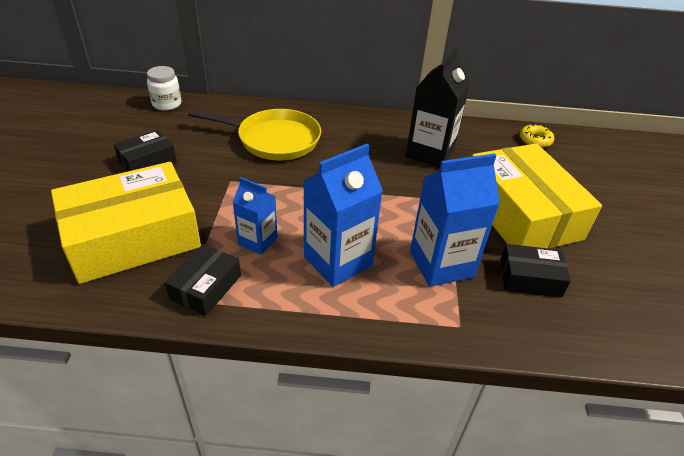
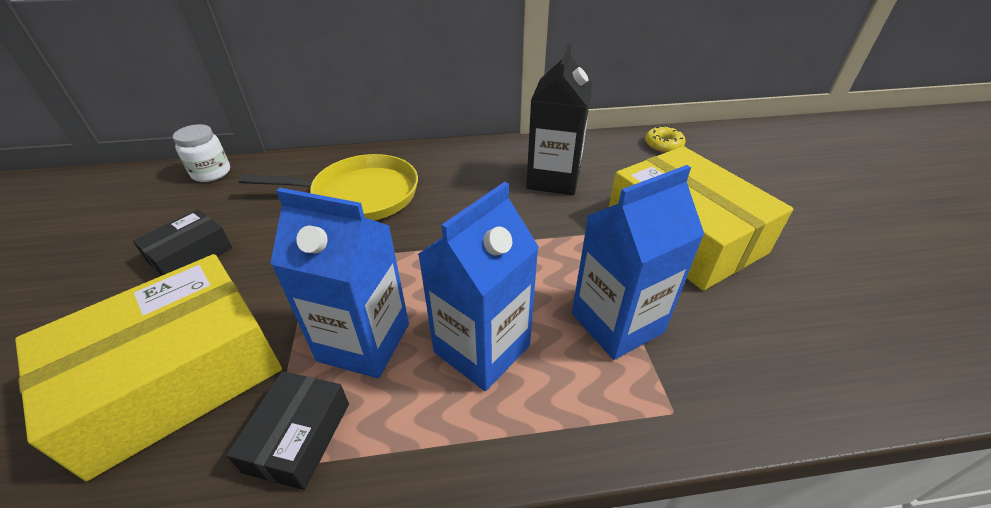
camera: 10 degrees left, 0 degrees up
blue carton [233,177,277,255] -> blue carton [270,188,409,378], size x1.70
black box [500,244,571,297] -> none

